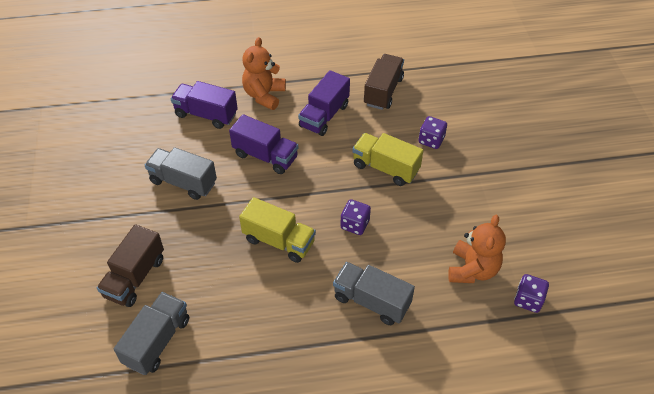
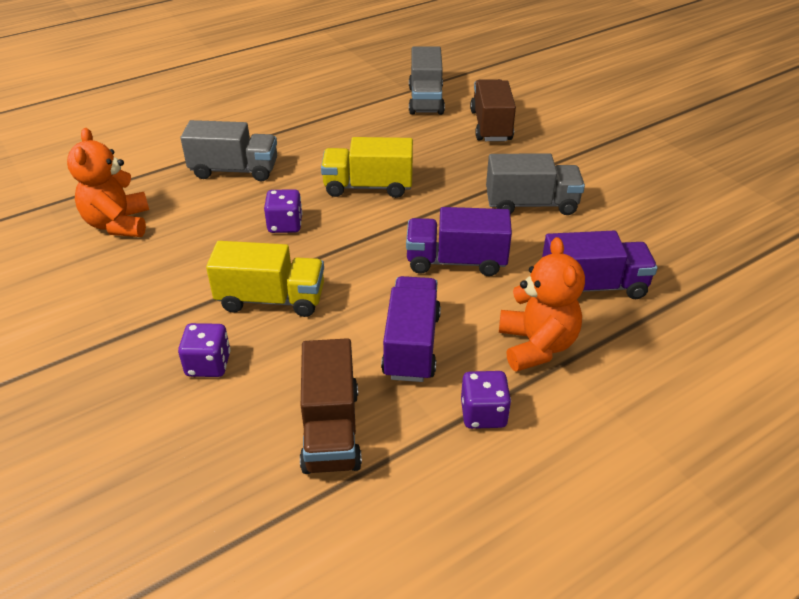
camera: 155 degrees right, 10 degrees down
purple dice [514,274,549,313] -> purple dice moved to [461,371,511,429]

